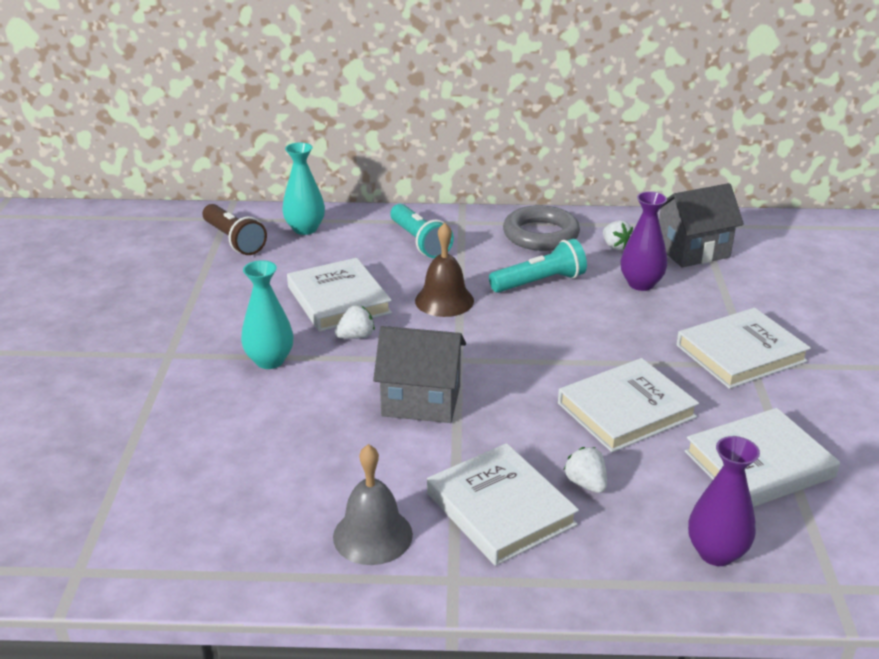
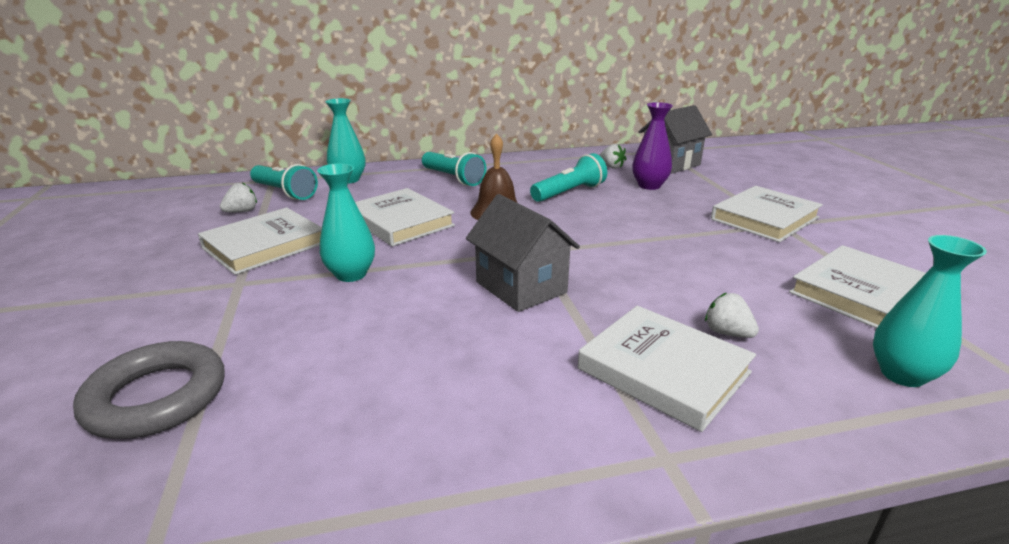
camera: 15 degrees left, 5 degrees down
brown flashlight [203,204,267,255] -> turquoise flashlight [250,164,318,200]
grey bell [333,444,413,565] -> none
white strawberry [335,305,375,339] -> white strawberry moved to [220,182,257,212]
grey house [373,326,466,423] -> grey house turned 60 degrees clockwise [466,194,580,312]
grey ring [503,205,580,251] -> grey ring moved to [73,341,225,439]
white book [558,358,699,453] -> white book moved to [198,207,322,275]
purple vase [688,436,760,566] -> turquoise vase [873,235,987,387]

